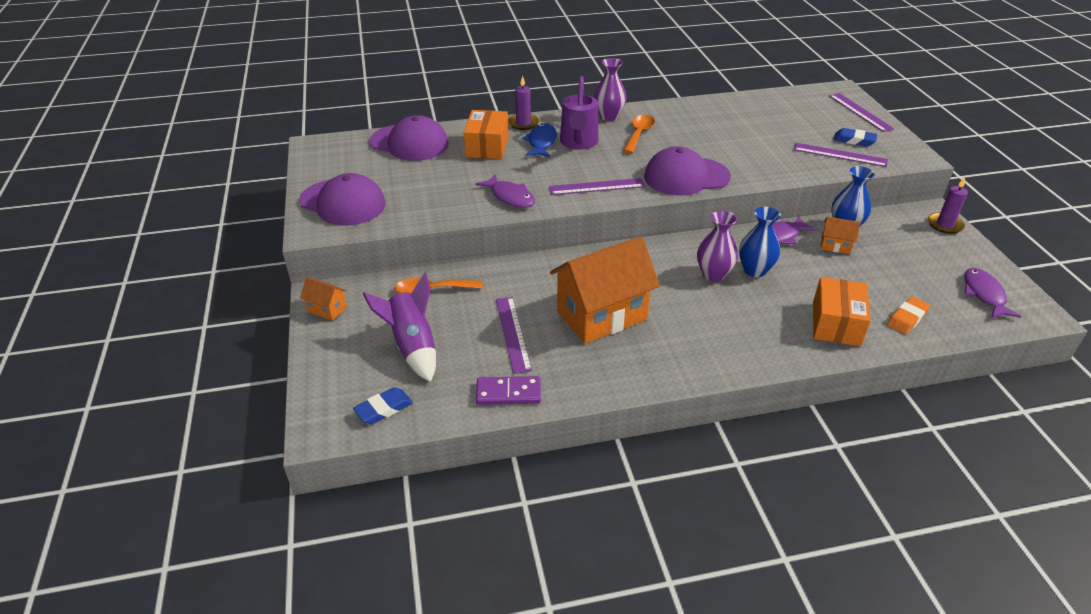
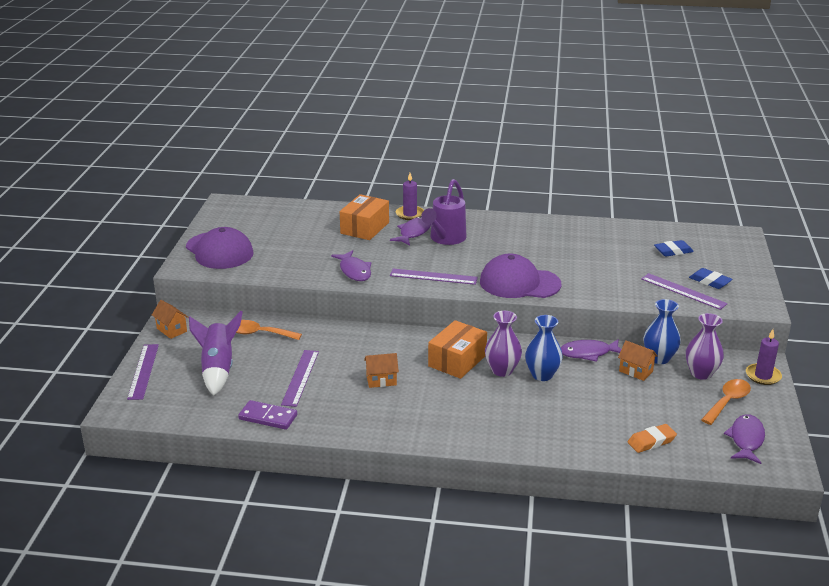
camera: 20 degrees right, 10 degrees down
blue eraser [353,387,413,424] -> blue eraser moved to [654,240,694,257]
purple cap [370,115,449,161] -> none
blue fish [522,123,557,157] -> purple fish [390,216,431,246]
orange house [550,236,660,344] -> orange house [364,353,399,388], size x0.43
purple vase [594,58,627,121] -> purple vase moved to [686,313,724,380]
orange spoon [623,115,655,154] -> orange spoon moved to [701,379,751,425]
orange box [813,277,871,346] -> orange box moved to [428,320,487,379]
purple ruler [829,93,894,132] -> purple ruler moved to [127,344,159,400]

